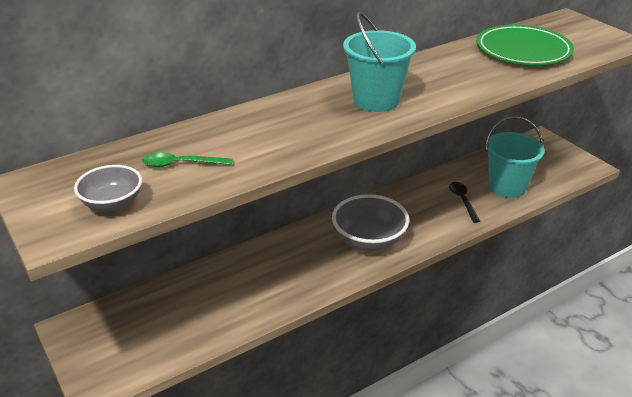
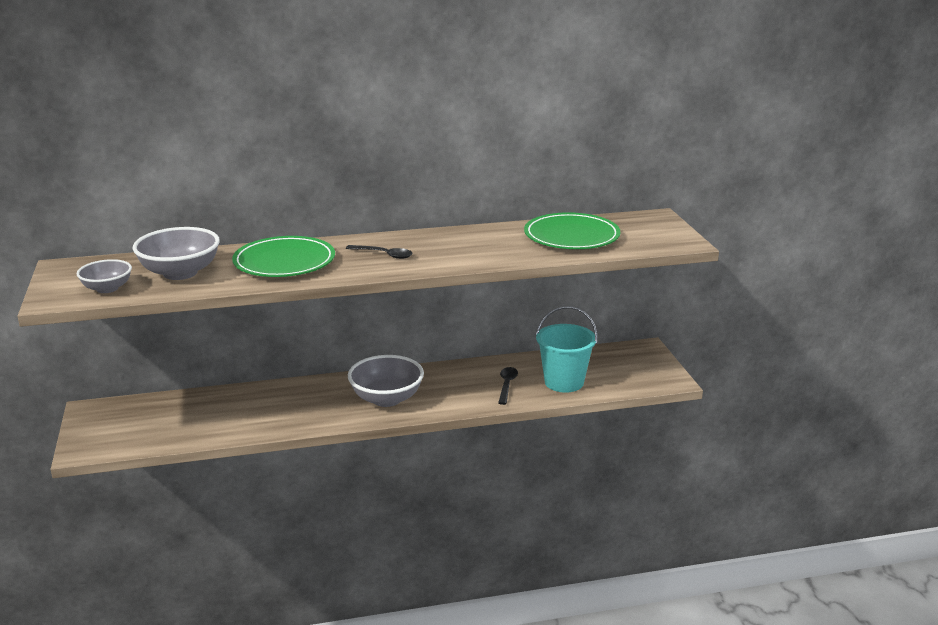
camera: 20 degrees right, 10 degrees down
green spoon [142,152,232,167] -> grey bowl [133,227,220,280]
turquoise bucket [343,12,416,112] -> black spoon [346,245,413,259]
none -> green plate [232,236,335,277]

